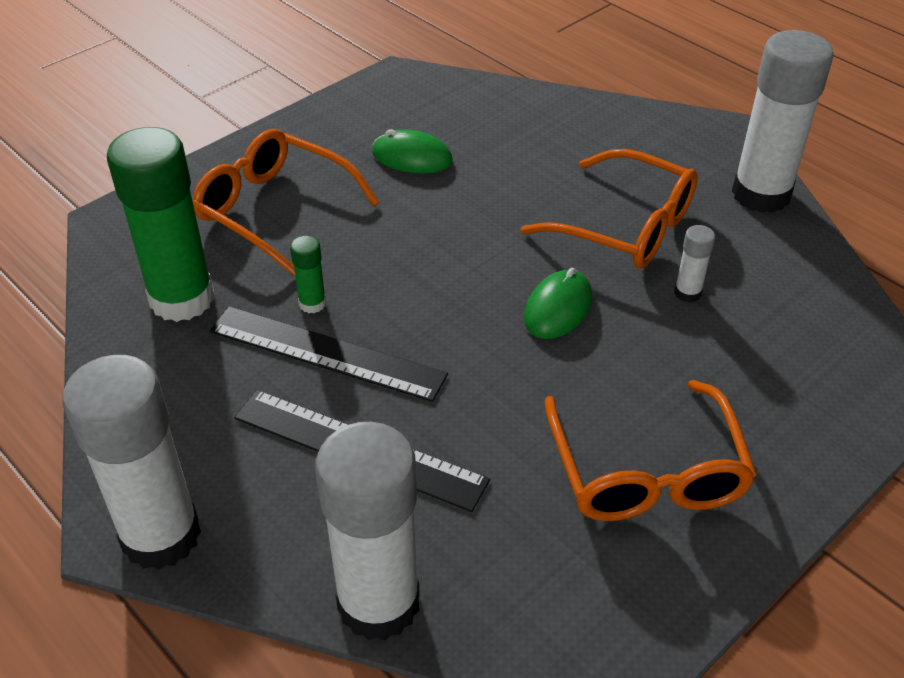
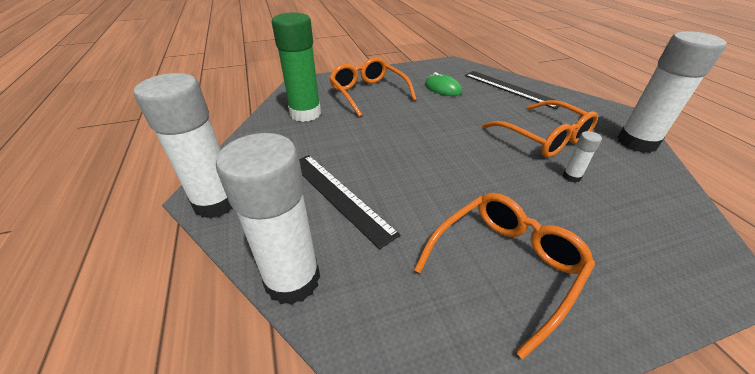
camera: 25 degrees right, 5 degrees down
black ruler [210,306,448,402] -> black ruler moved to [465,71,560,109]
green glue stick [290,236,326,313] -> none
green mouse [524,268,592,339] -> none
orange glasses [545,380,757,521] -> orange glasses turned 150 degrees counterclockwise [414,193,595,359]

